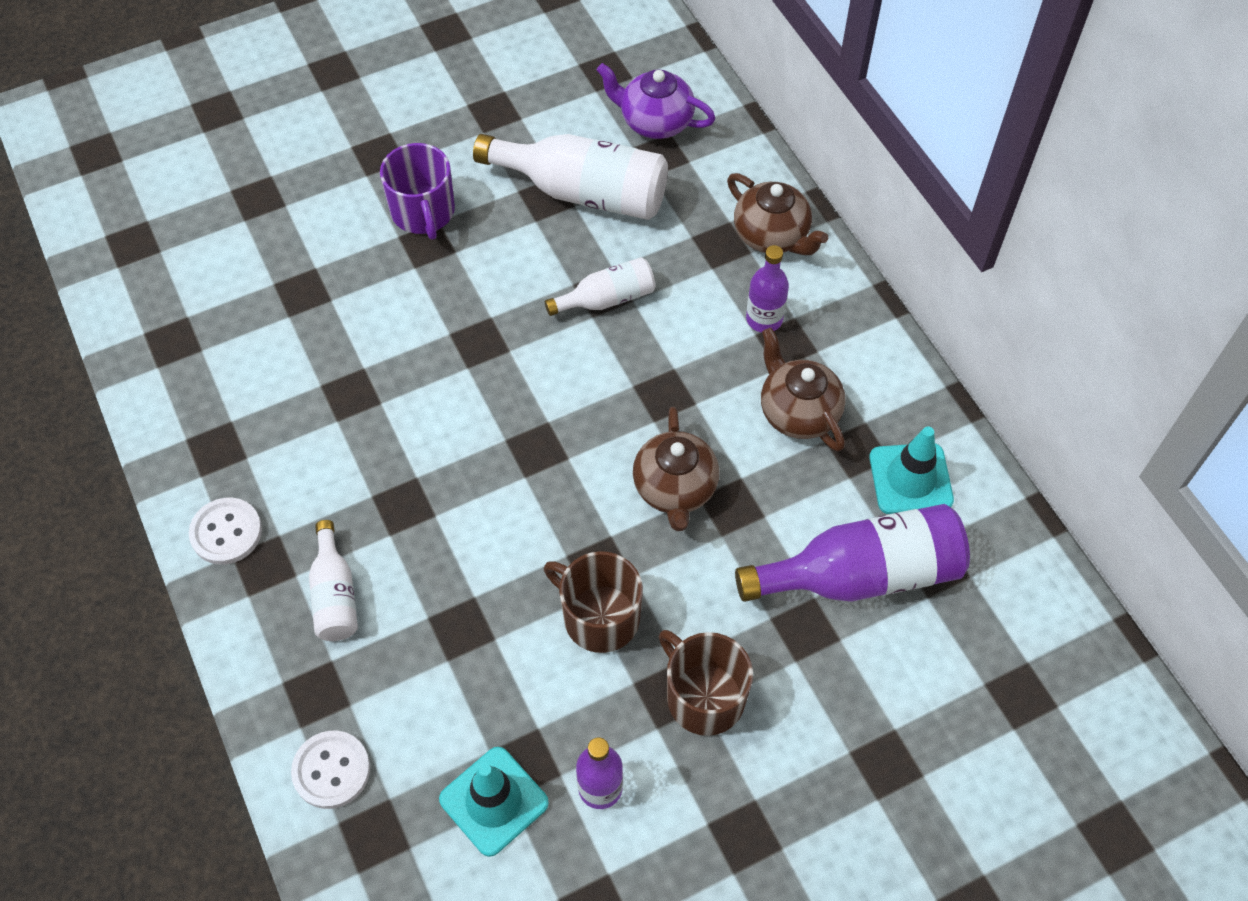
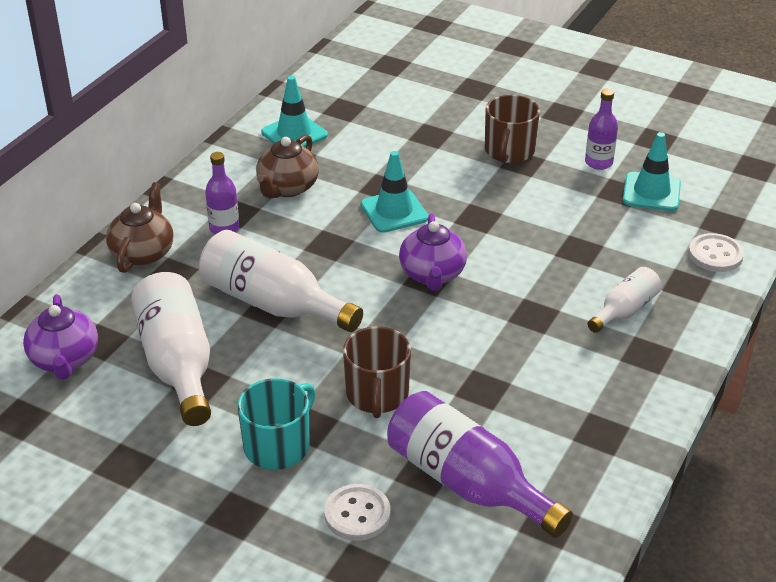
camera: 125 degrees left, 20 degrees down
white button [189,498,262,565] -> white button moved to [324,484,391,541]
purple mug [380,143,455,240] -> turquoise mug [237,378,316,470]
brown mug [544,551,643,653] -> brown mug moved to [343,326,411,418]
white bottle [545,257,655,316] -> white bottle [199,230,363,332], size x1.83
brown teapot [633,407,719,531] -> turquoise traffic cone [361,151,428,233]
purple bottle [735,504,970,602] -> purple bottle moved to [387,391,573,538]
none -> purple teapot [399,214,467,291]

